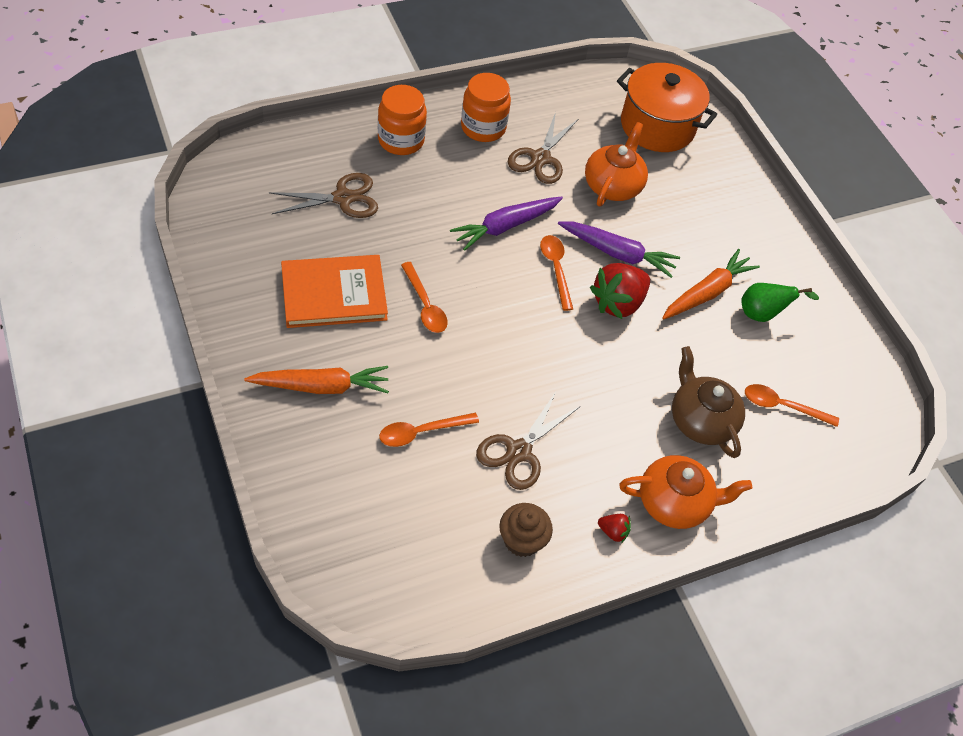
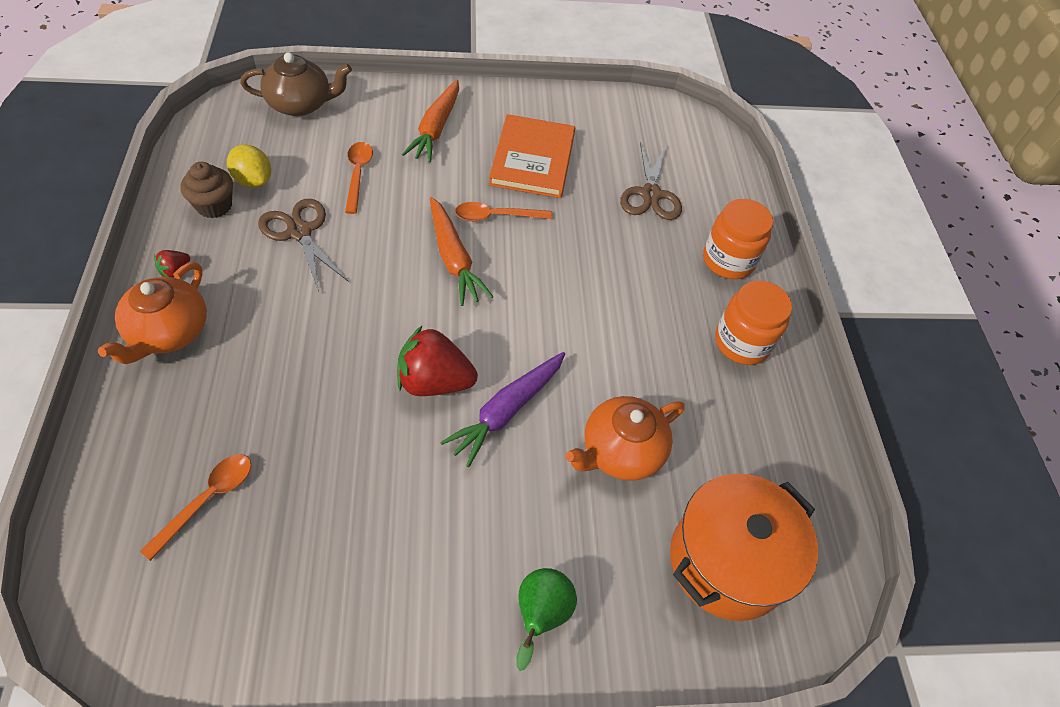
camera: 110 degrees right, 0 degrees up
purple carrot [450,196,563,251] -> none
brown scissors [508,112,578,184] -> none
orange spoon [540,235,573,311] -> none
orange teapot [585,122,648,206] -> orange teapot turned 105 degrees clockwise [566,396,685,481]
red strawberry [590,263,650,319] -> red strawberry turned 60 degrees counterclockwise [397,325,478,396]
orange carrot [662,249,760,319] -> orange carrot moved to [430,197,494,306]
brown teapot [672,346,745,458] -> brown teapot moved to [240,52,352,116]
green pear [741,283,819,322] -> green pear moved to [516,568,577,671]
none -> yellow lemon [227,145,271,188]

